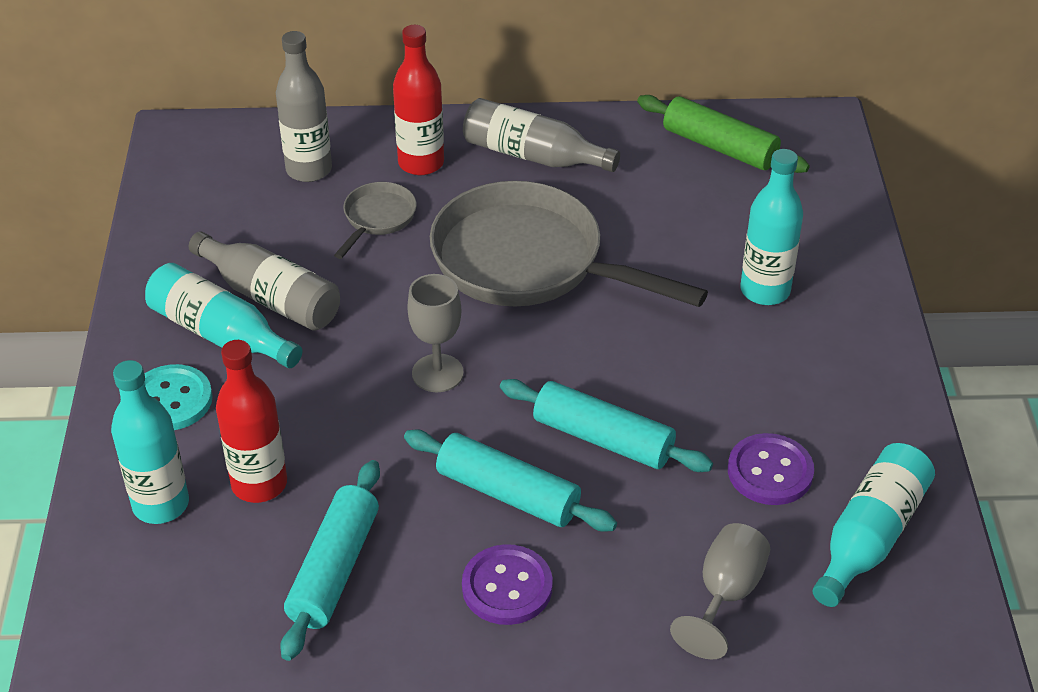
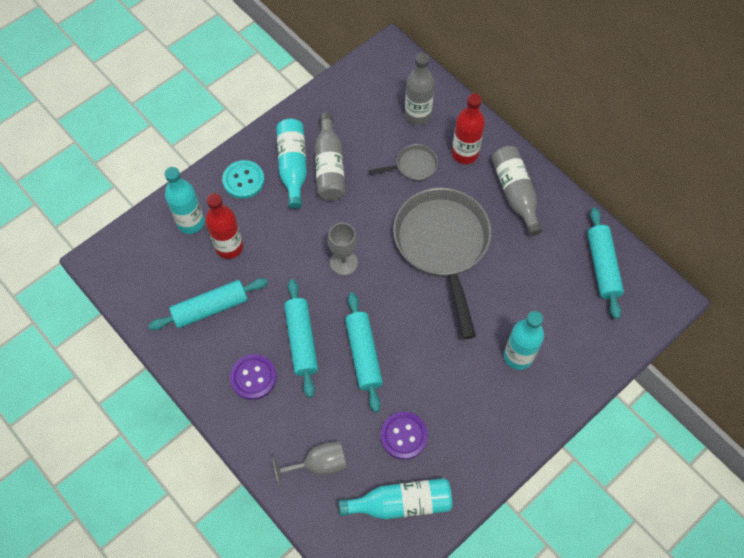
camera: 50 degrees right, 20 degrees up
green rolling pin [637,95,810,173] -> turquoise rolling pin [587,207,624,319]

